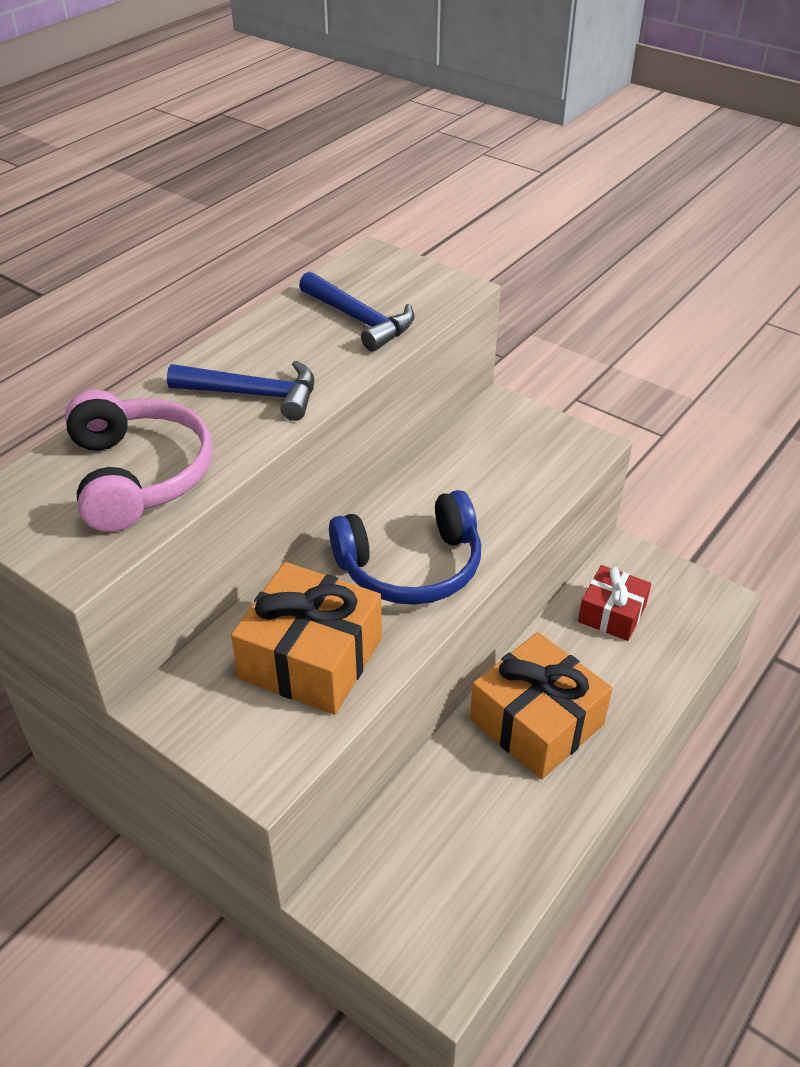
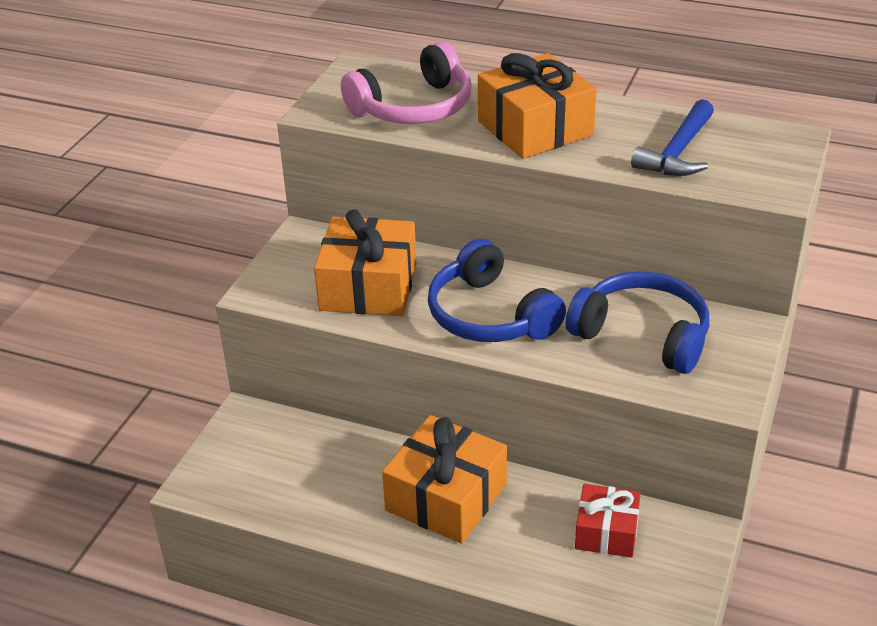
camera: 75 degrees right, 5 degrees down
blue hammer [167,360,314,421] -> orange gift [478,53,597,159]
none -> blue headphones [566,271,709,374]

